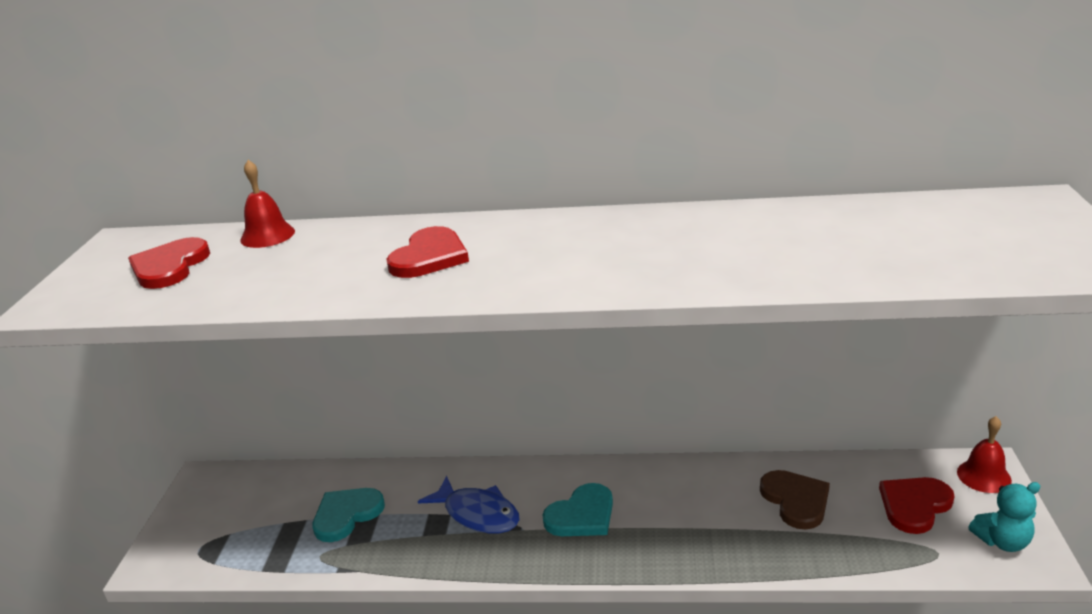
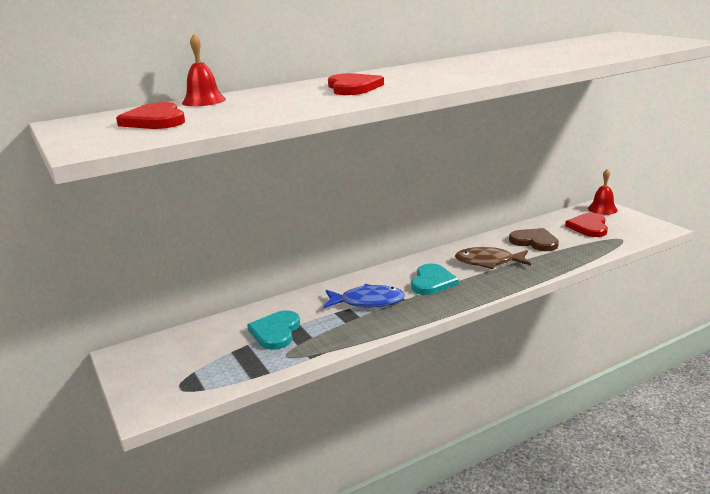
camera: 35 degrees left, 5 degrees down
turquoise teddy bear [968,482,1040,552] -> none
none -> brown fish [455,247,531,269]

